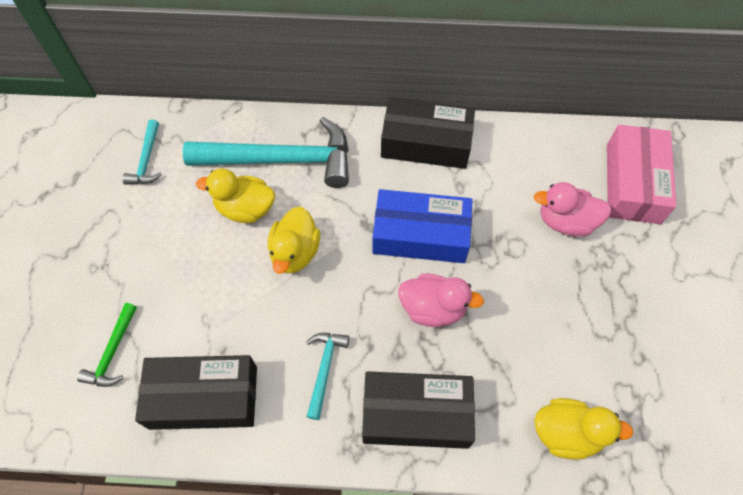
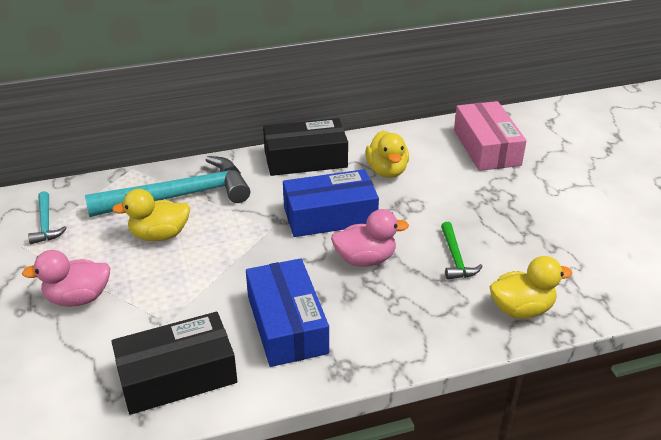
camera: 20 degrees left, 25 degrees down
green hammer [77,303,137,387] -> green hammer moved to [441,222,483,280]
yellow duck [268,207,320,274] -> yellow duck moved to [365,131,409,178]
turquoise hammer [307,333,349,420] -> blue box [246,258,329,367]
black box [362,371,475,449] -> none
pink duck [534,182,611,237] -> pink duck moved to [22,250,110,307]

